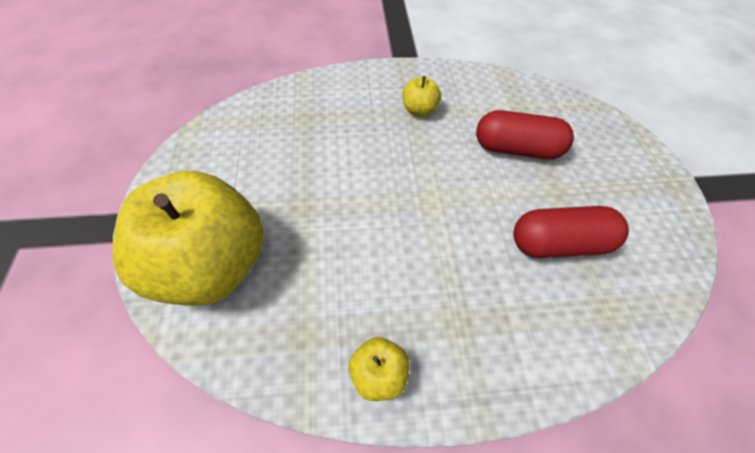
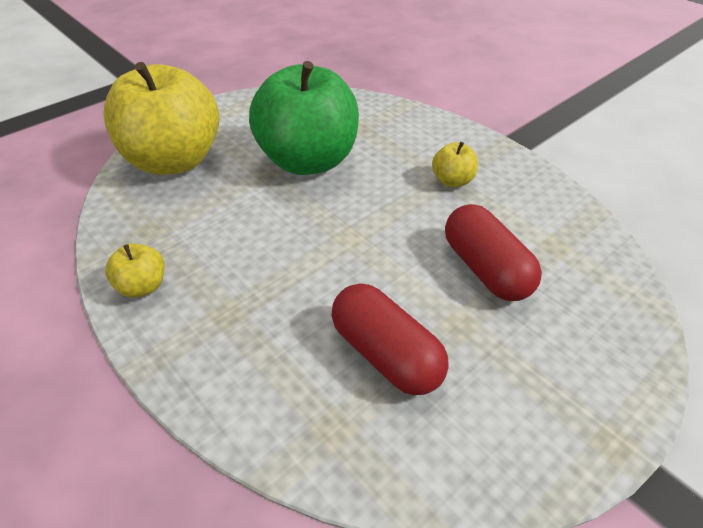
camera: 55 degrees right, 10 degrees down
none -> green apple [249,61,359,175]

